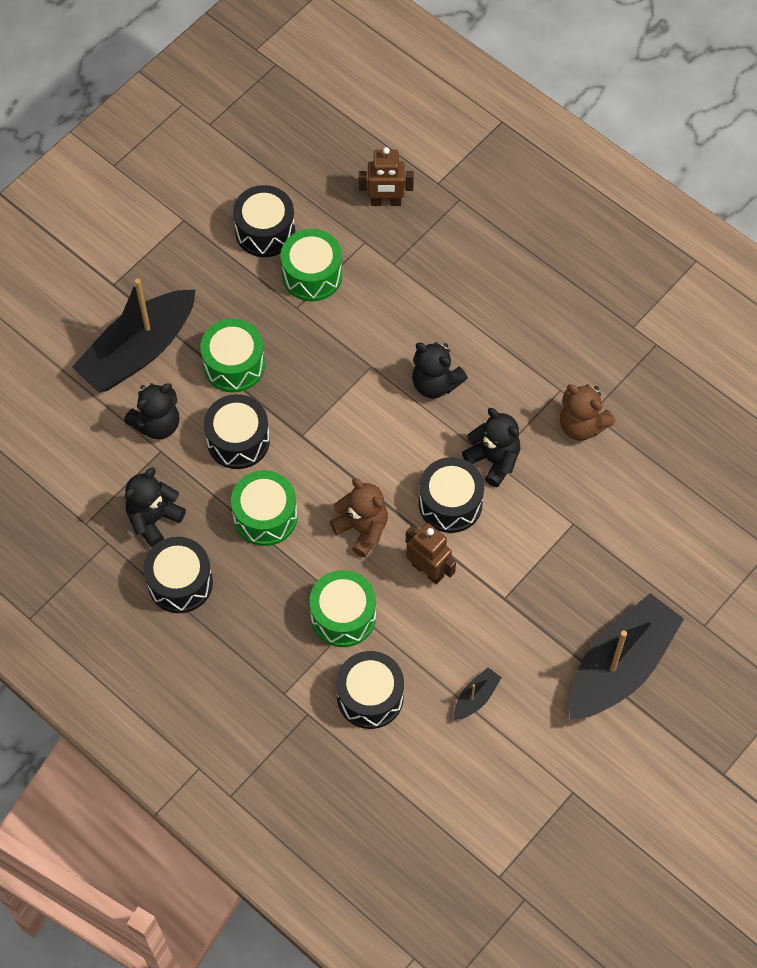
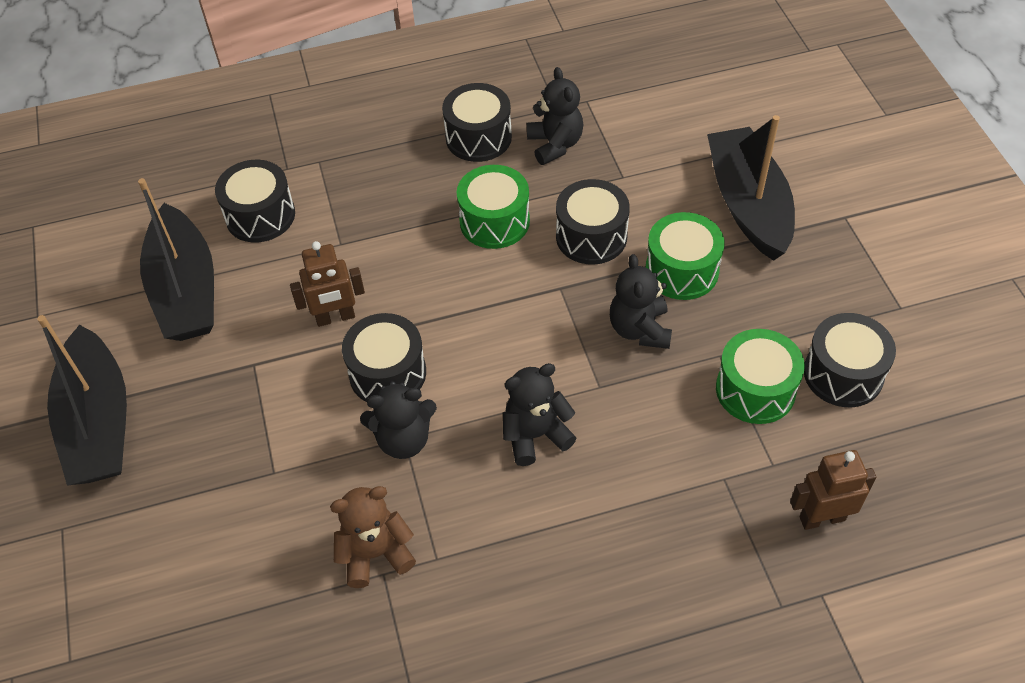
camera: 125 degrees right, 10 degrees down
black teddy bear [124,383,180,440] -> black teddy bear moved to [610,254,672,349]
green drum [309,570,376,647] -> none
brown teddy bear [329,478,388,557] -> none
brown robot [359,147,414,206] -> brown robot turned 45 degrees clockwise [790,450,876,530]
black boat [454,667,502,720] -> black boat [138,178,214,341], size x2.44

